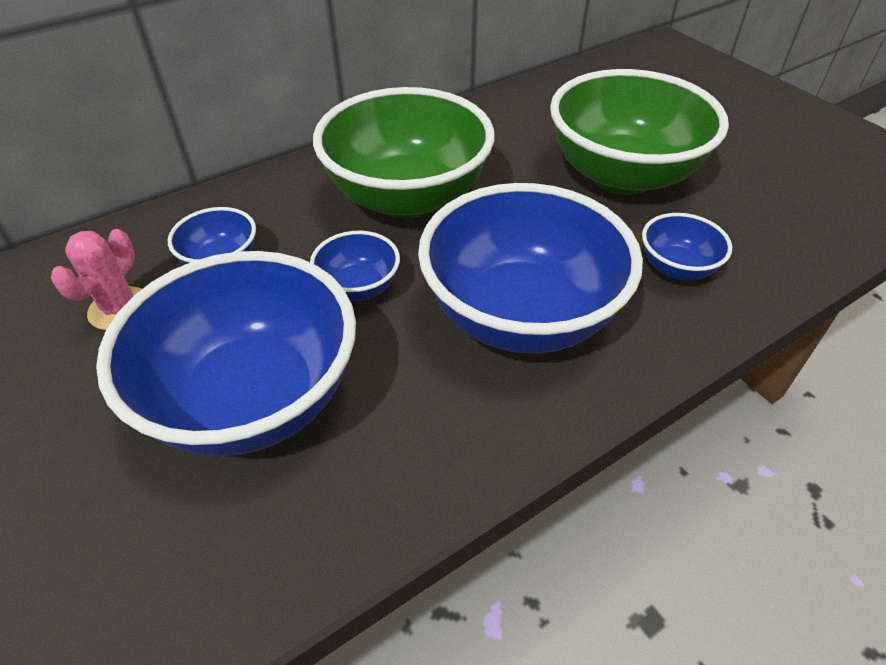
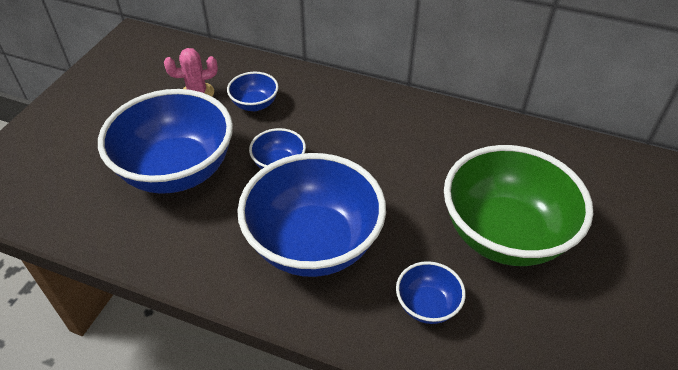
camera: 55 degrees right, 0 degrees up
green bowl [313,87,495,218] -> none

